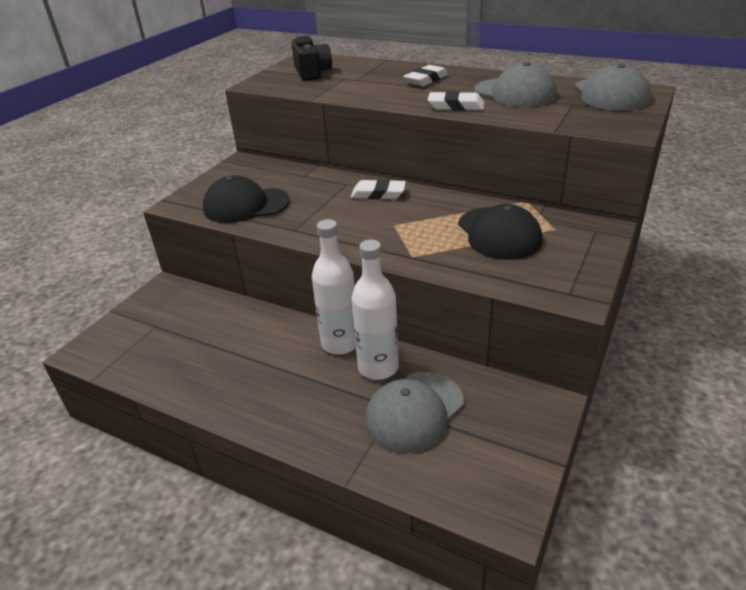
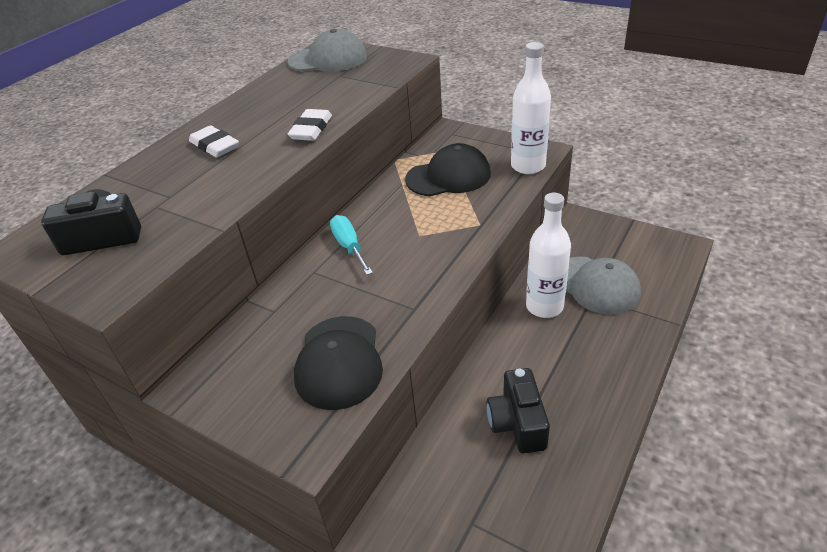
camera: 85 degrees left, 5 degrees up
white bottle [312,219,356,355] -> white bottle moved to [511,42,551,174]
white eraser [351,179,406,200] -> turquoise screwdriver [330,215,373,275]
grey cap [474,62,557,107] -> none
none -> black camera [487,368,550,453]

